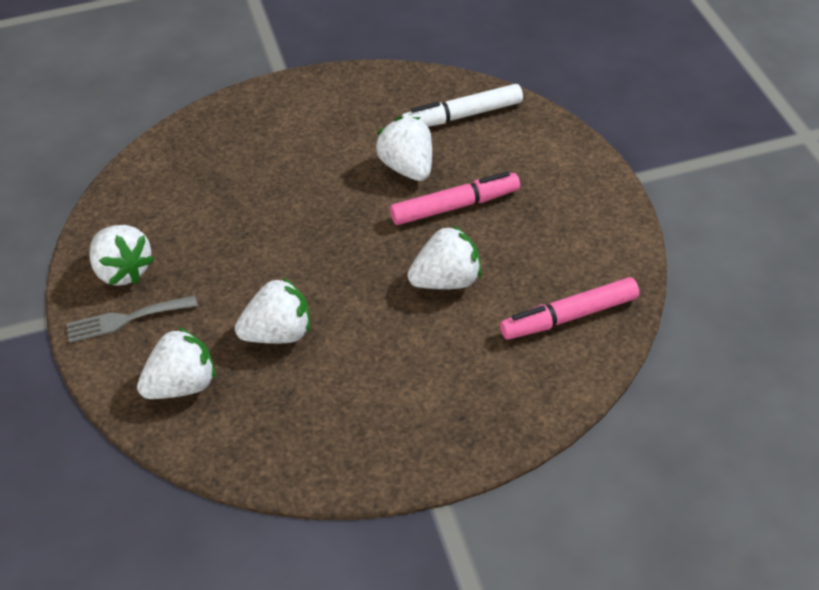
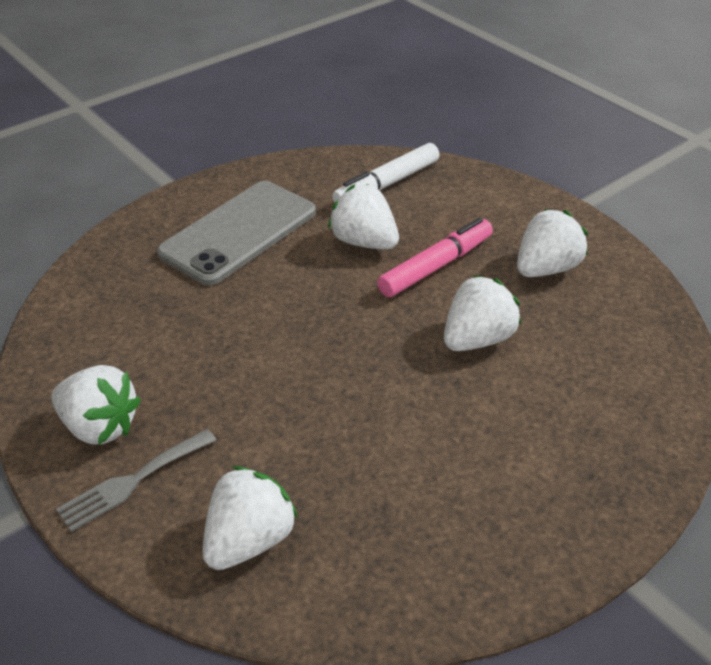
camera: 25 degrees left, 5 degrees down
white strawberry [235,277,310,344] -> white strawberry moved to [517,209,588,277]
pink marker [500,277,639,340] -> none
none -> grey phone [157,181,316,286]

